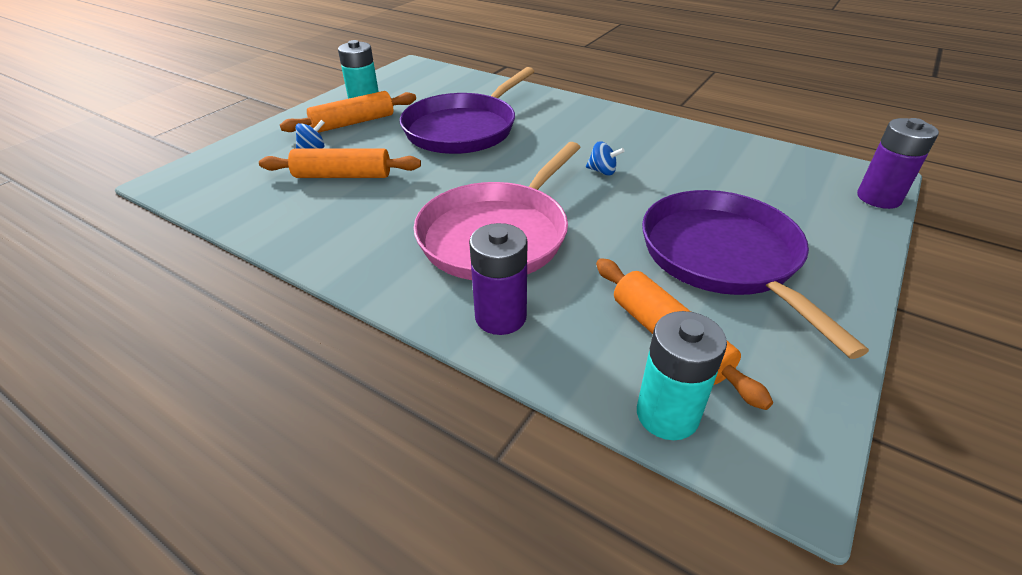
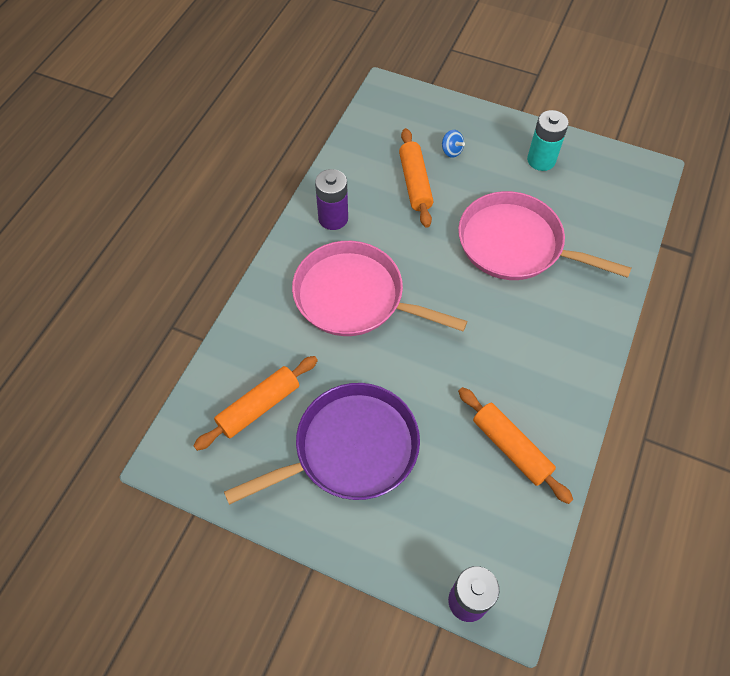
camera: 80 degrees right, 20 degrees up
orange rolling pin [280,91,416,133] -> orange rolling pin moved to [458,387,573,504]
purple pan [400,67,535,154] -> pink pan [458,191,631,280]
purple battery [469,223,527,335] -> purple battery moved to [315,169,348,230]
blue spinning top [586,141,625,175] -> none
turquoise battery [637,311,727,440] -> none

